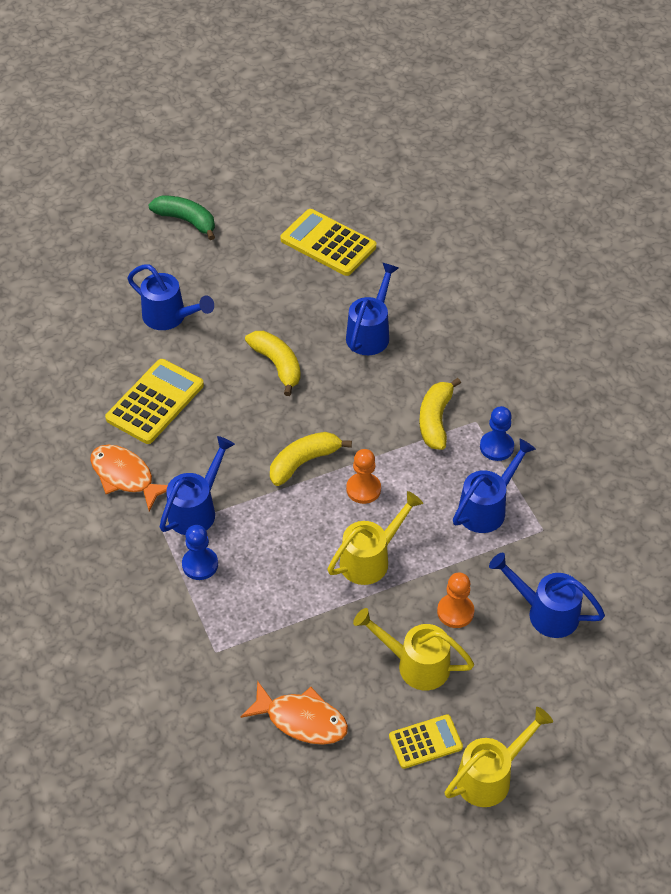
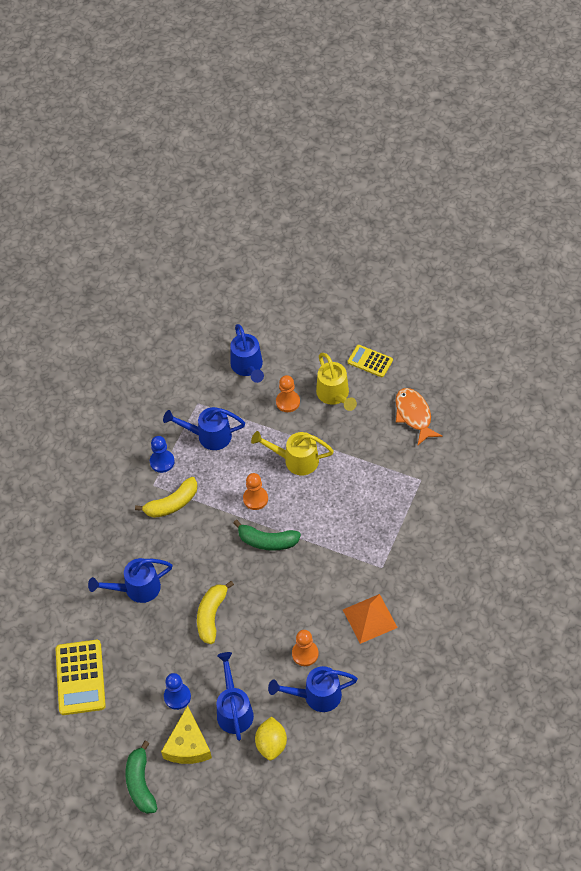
camera: 130 degrees left, 5 degrees up
orange fish [90,445,168,511] -> orange pyramid [343,594,398,644]
yellow calculator [105,359,204,444] -> orange pawn [292,630,319,666]
blue watering can [160,436,235,535] -> blue watering can moved to [268,666,358,712]
blue pawn [182,525,218,580] -> blue pawn moved to [164,673,191,710]
yellow banana [270,432,352,486] -> green banana [233,520,301,551]
yellow watering can [445,707,553,807] -> none
none -> yellow cheese [161,705,212,764]
none -> yellow lemon [255,716,287,760]

